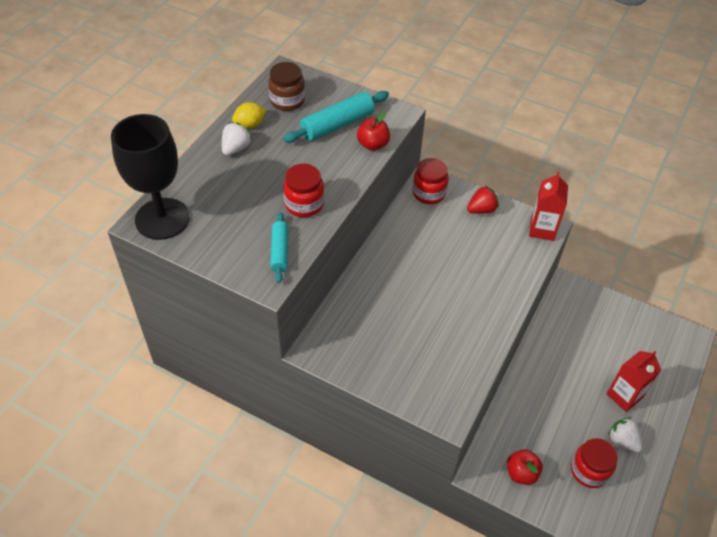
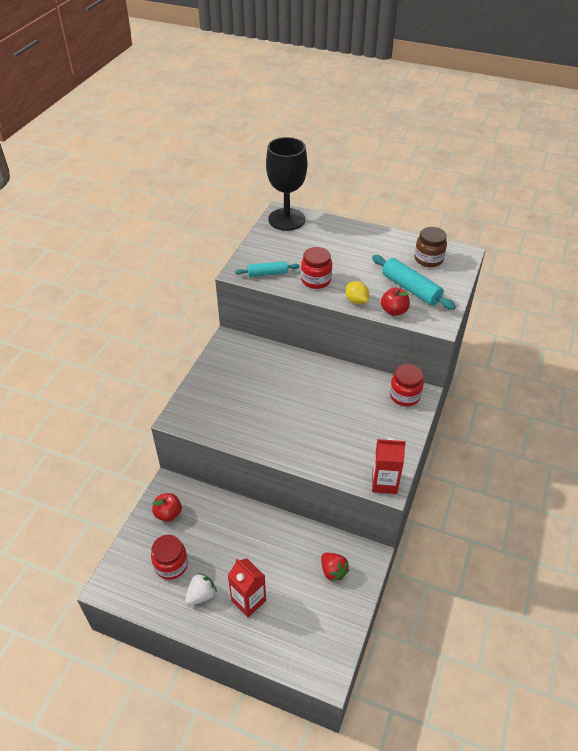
camera: 85 degrees right, 5 degrees down
white strawberry [222,123,252,156] -> none
yellow lemon [232,102,266,128] -> yellow lemon moved to [345,281,369,304]
red strawberry [467,186,499,214] -> red strawberry moved to [321,553,349,582]

